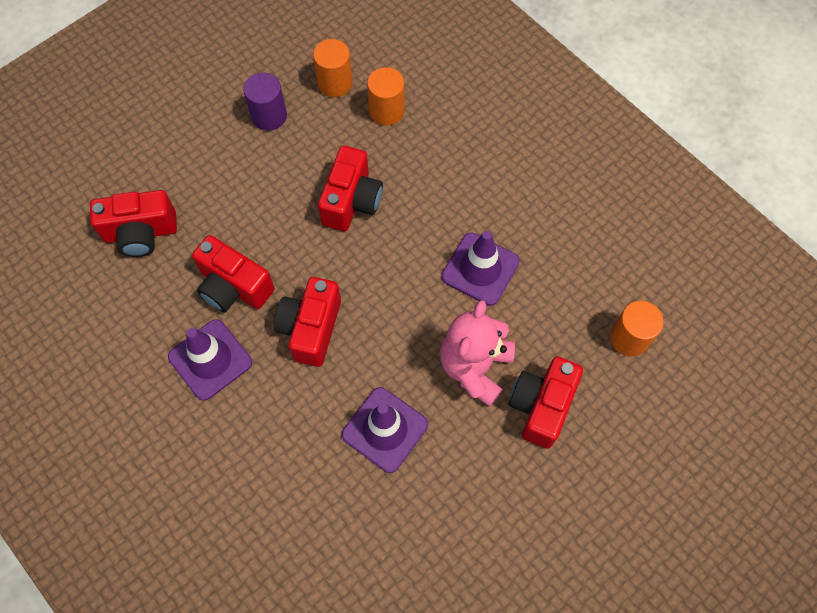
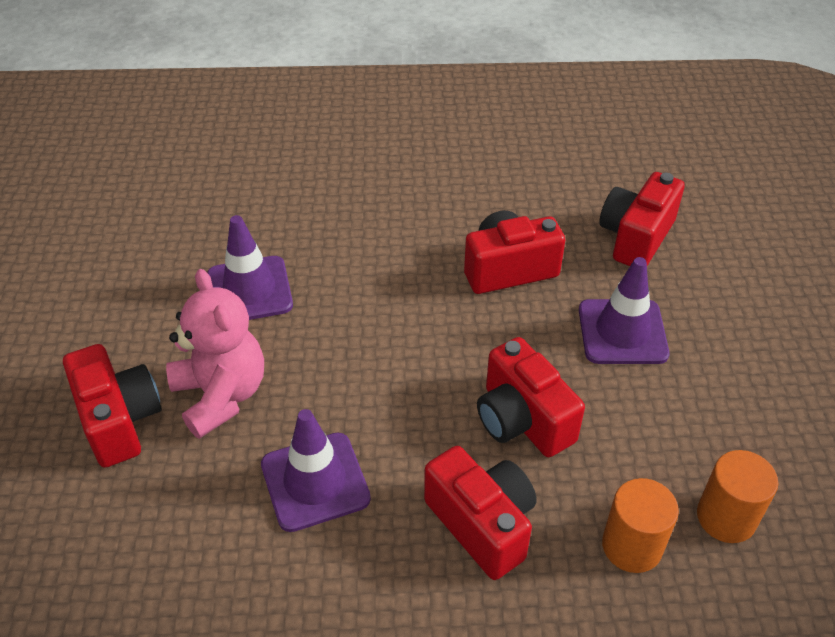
camera: 130 degrees right, 20 degrees down
purple traffic cone [168,319,252,401] -> purple traffic cone moved to [579,257,669,364]
purple cylinder [243,73,287,131] -> none
red camera [274,277,341,367] -> red camera moved to [424,446,537,580]
orange cylinder [610,301,664,356] -> none

